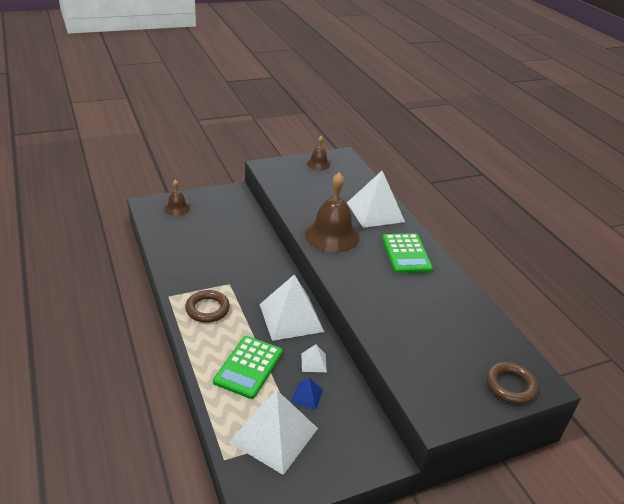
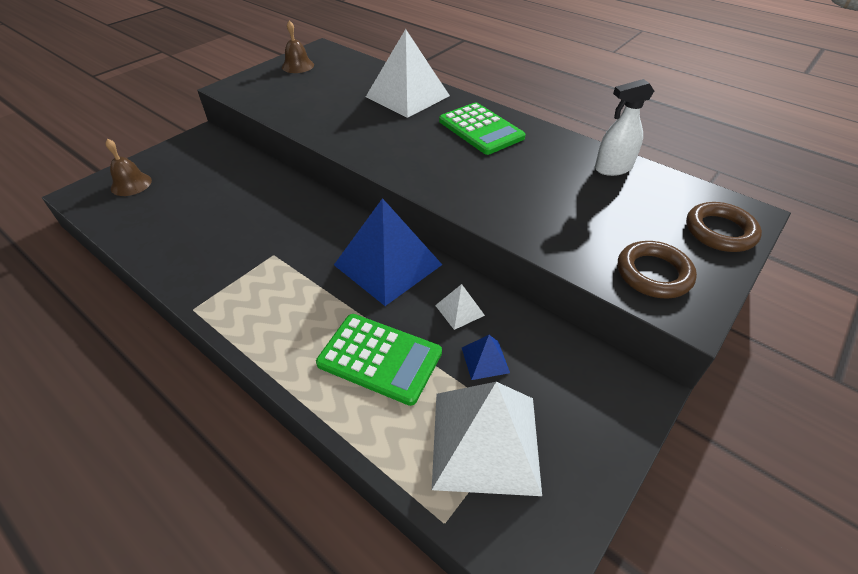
camera: 25 degrees left, 10 degrees up
brown ring [185,290,230,323] -> brown ring moved to [618,241,697,299]
green calculator [213,336,283,399] -> green calculator turned 60 degrees counterclockwise [316,314,442,406]
white pyramid [259,274,324,341] -> blue pyramid [334,198,442,306]
brown bell [305,172,359,253] -> none
none -> white spray bottle [595,79,654,176]

